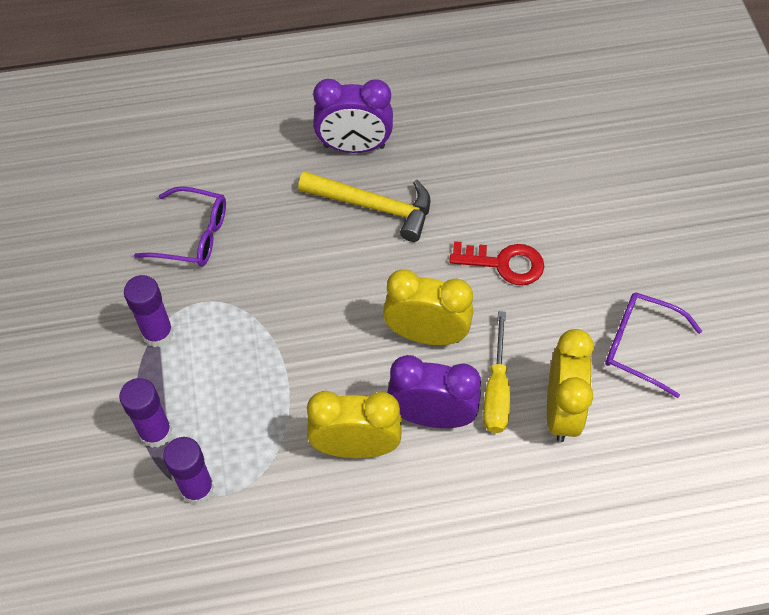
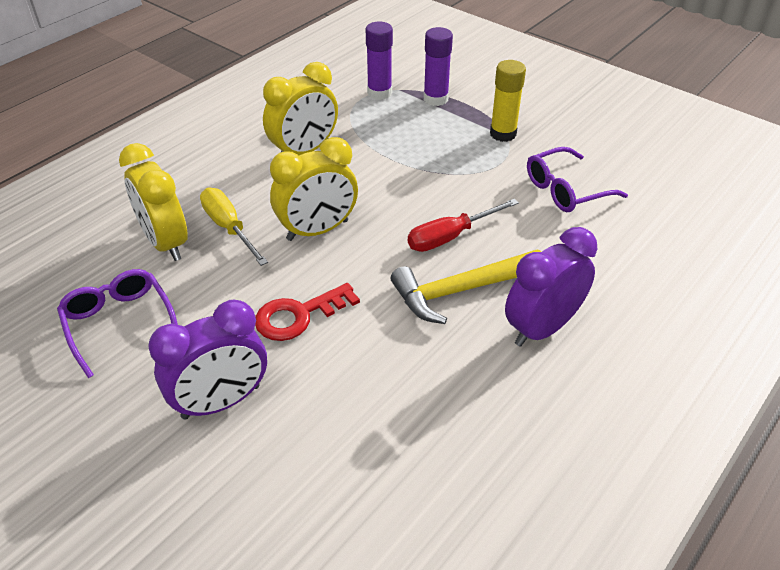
camera: 140 degrees right, 15 degrees down
purple glue stick [124,275,174,348] -> yellow glue stick [490,60,526,142]
purple clock [387,355,481,428] -> purple clock moved to [148,300,267,420]
purple glasses [605,292,702,398] -> purple glasses turned 105 degrees counterclockwise [57,269,178,378]
none -> red screwdriver [408,199,519,252]

